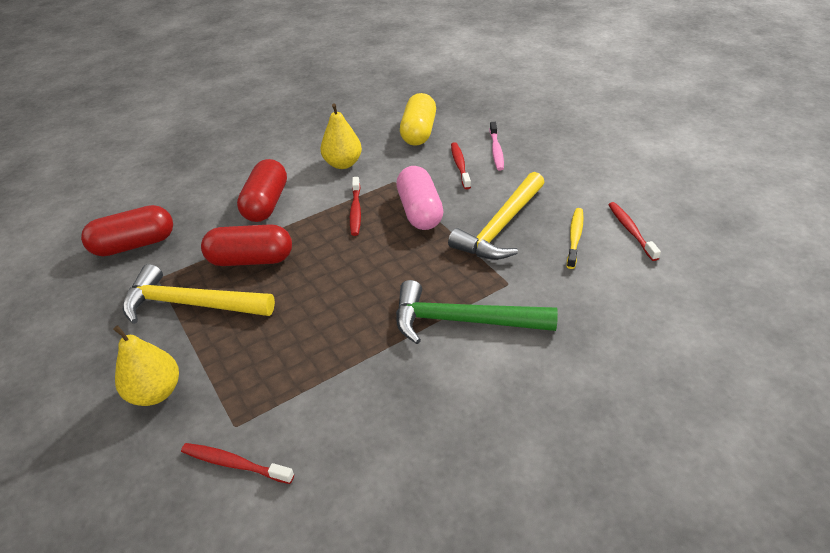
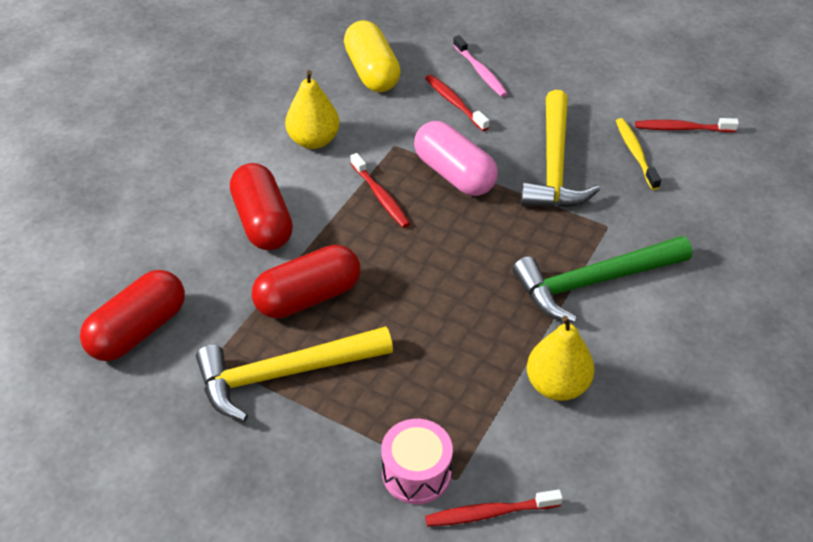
camera: 30 degrees left, 5 degrees up
yellow pear [113,325,179,406] -> yellow pear moved to [527,316,595,401]
red toothbrush [608,202,661,261] -> red toothbrush turned 45 degrees counterclockwise [635,118,739,132]
none -> pink drum [381,419,453,504]

